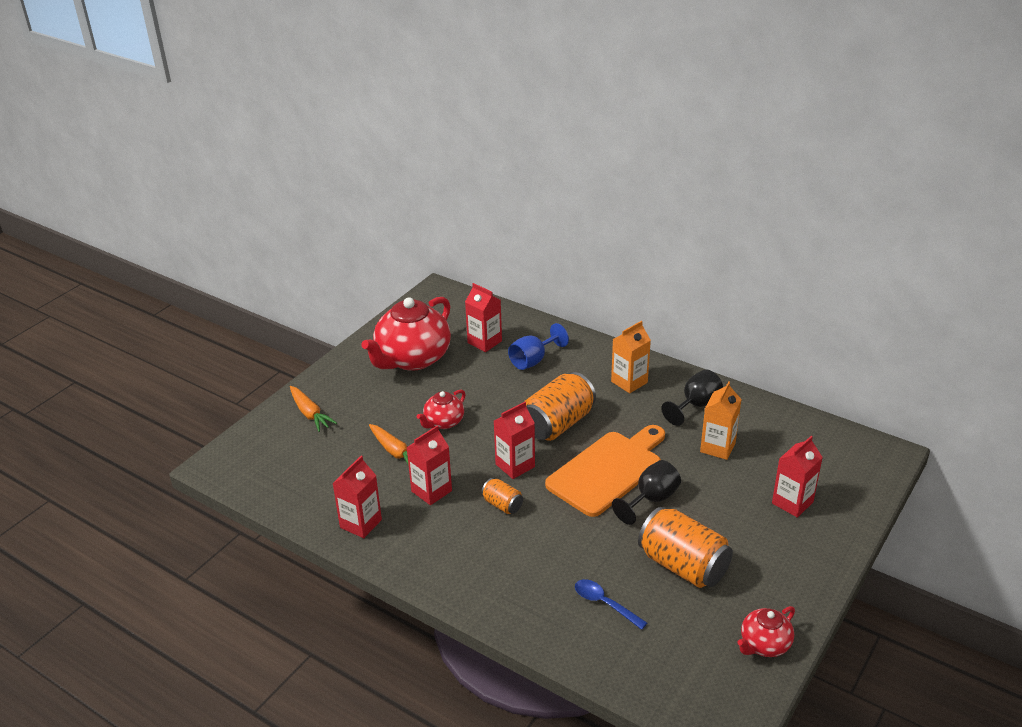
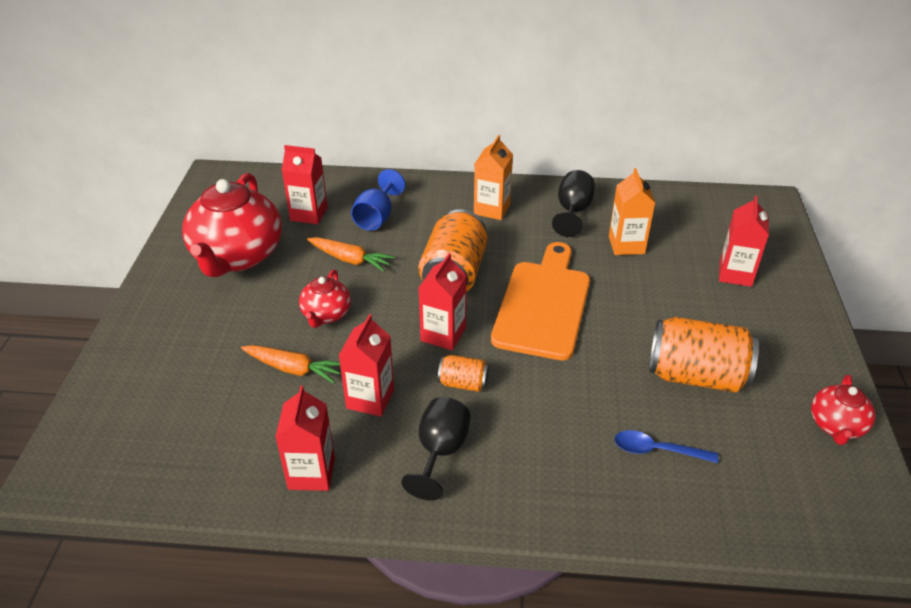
camera: 30 degrees left, 5 degrees up
orange carrot [290,386,337,432] -> orange carrot moved to [307,237,395,272]
black goblet [612,460,681,525] -> black goblet moved to [401,397,471,501]

